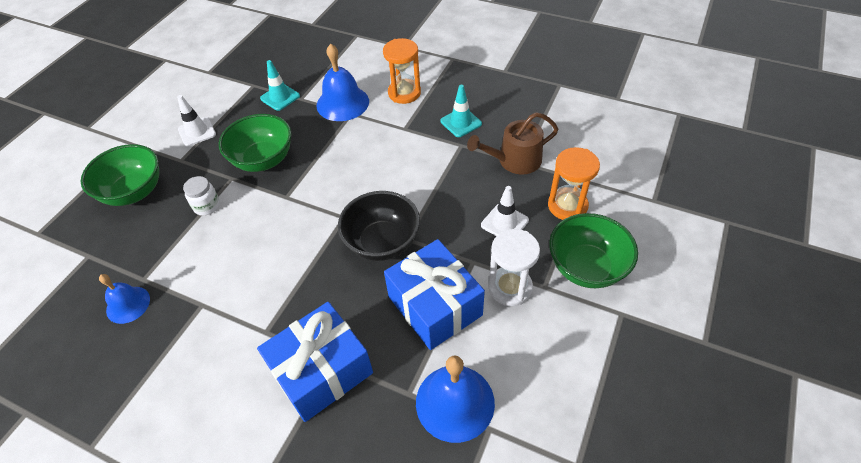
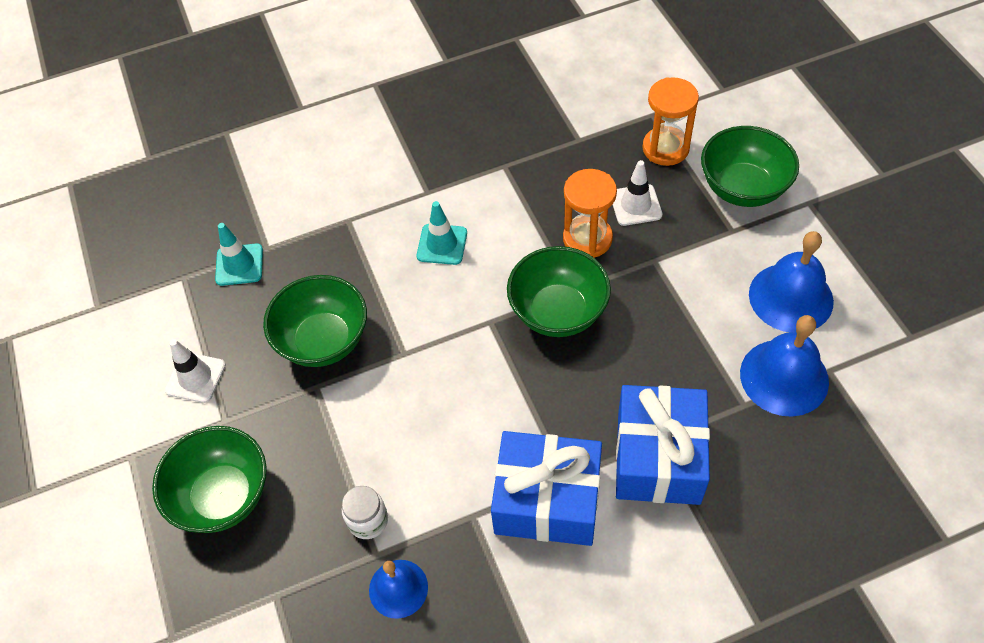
camera: 45 degrees left, 5 degrees up
white jar [183,176,220,216] -> white jar moved to [342,486,388,539]
blue bell [317,44,369,121] -> blue bell moved to [749,231,834,332]
black bowl [338,191,420,261] -> green bowl [507,246,611,337]
orange hourglass [383,38,421,104] -> orange hourglass moved to [563,169,617,258]
blue gift [384,239,485,350] -> blue gift moved to [491,431,602,546]
turquoise traffic cone [440,85,482,137] -> turquoise traffic cone moved to [417,201,467,265]
brown watering can [467,112,558,175] -> none
white hourglass [488,229,540,306] -> none

